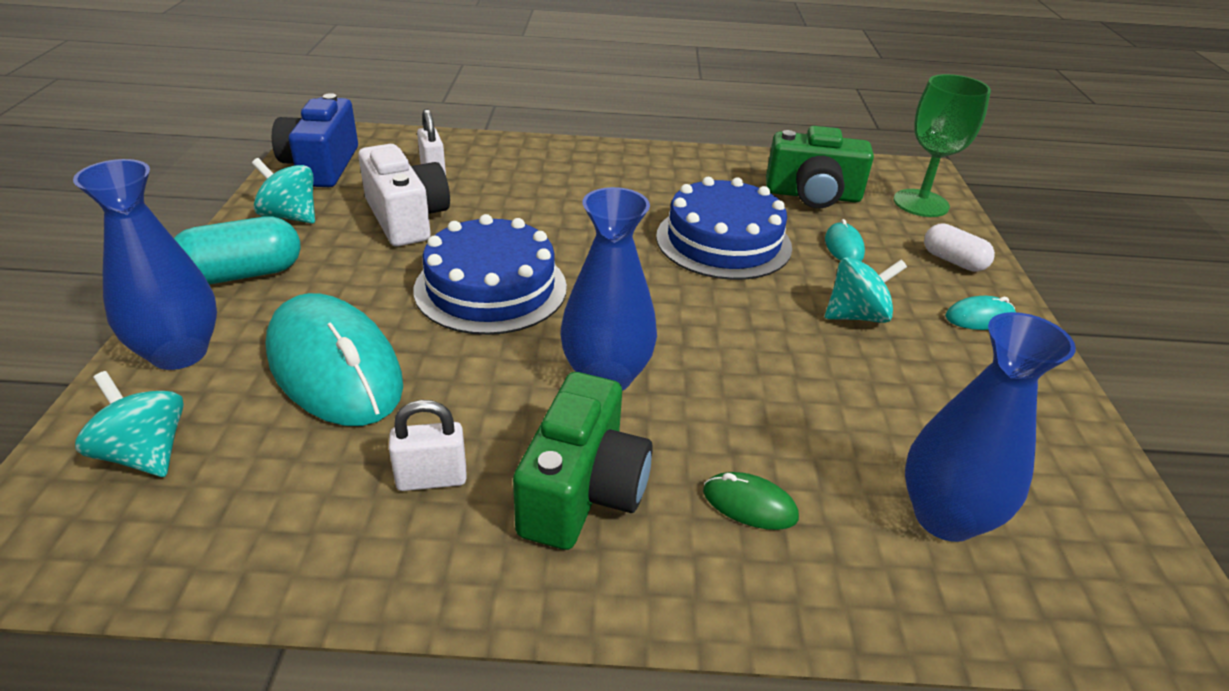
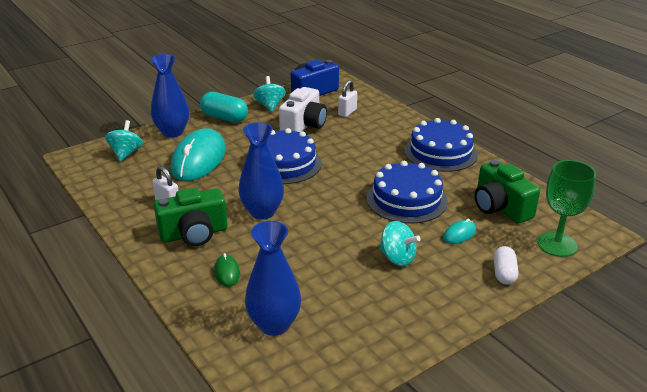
camera: 55 degrees right, 5 degrees down
turquoise mouse [945,296,1016,330] -> none
none -> blue cake [404,118,478,172]

